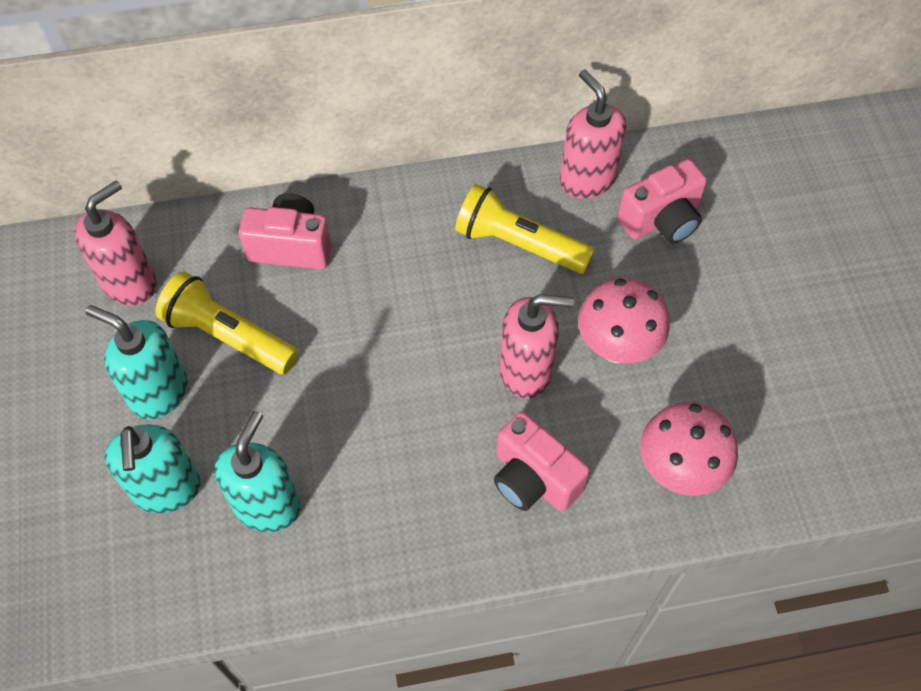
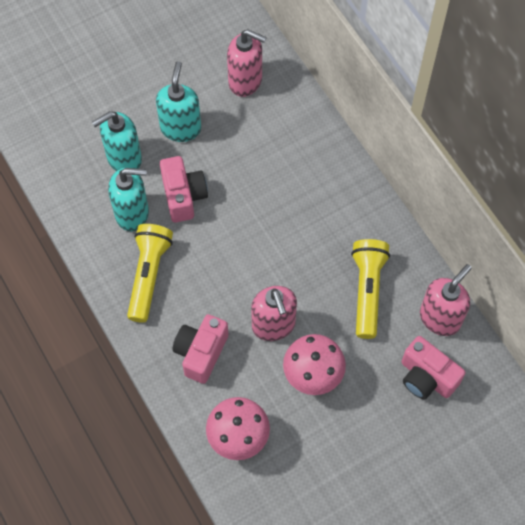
camera: 70 degrees right, 5 degrees up
yellow flashlight [155,271,298,374] -> yellow flashlight moved to [127,224,173,323]
pink camera [239,193,332,269] -> pink camera moved to [160,156,208,223]

